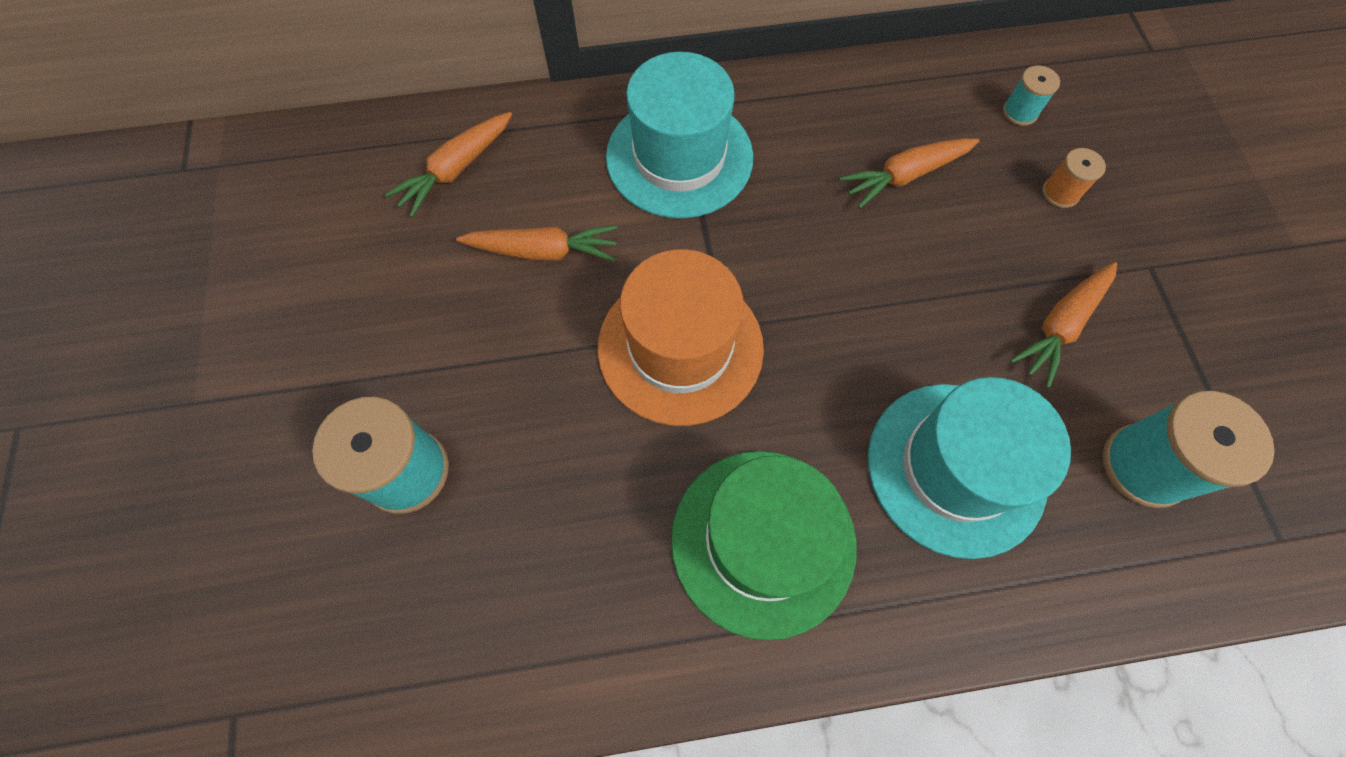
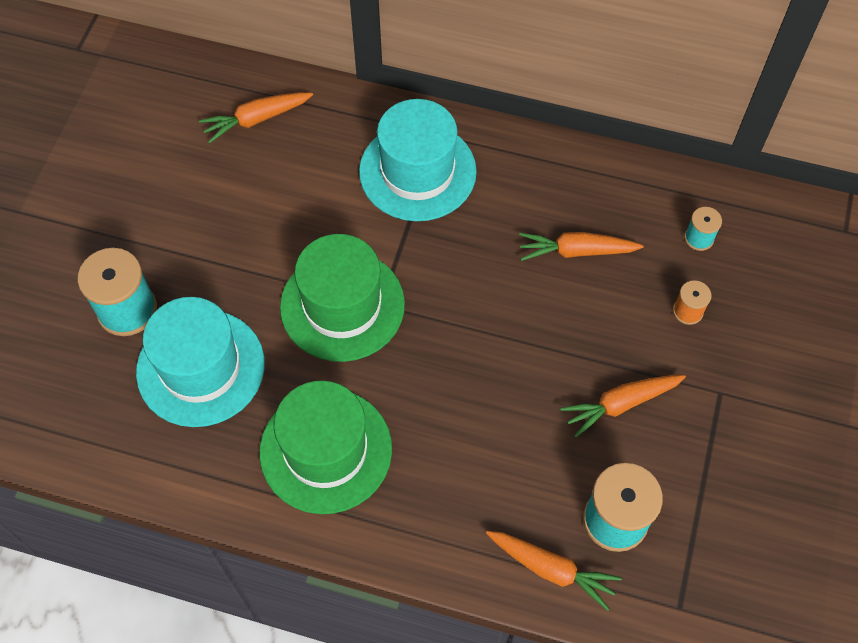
camera: 25 degrees right, 5 degrees down
orange carrot [456,225,617,261] -> orange carrot moved to [486,531,622,611]
orange hat [597,249,764,426] -> green hat [280,234,405,362]
turquoise hat [868,377,1071,559] -> turquoise hat moved to [136,297,265,427]

